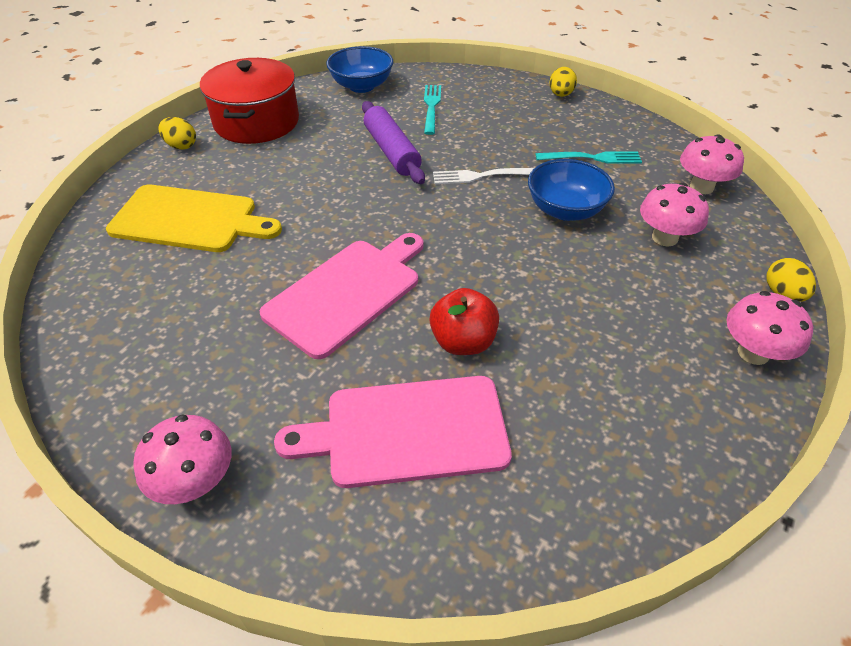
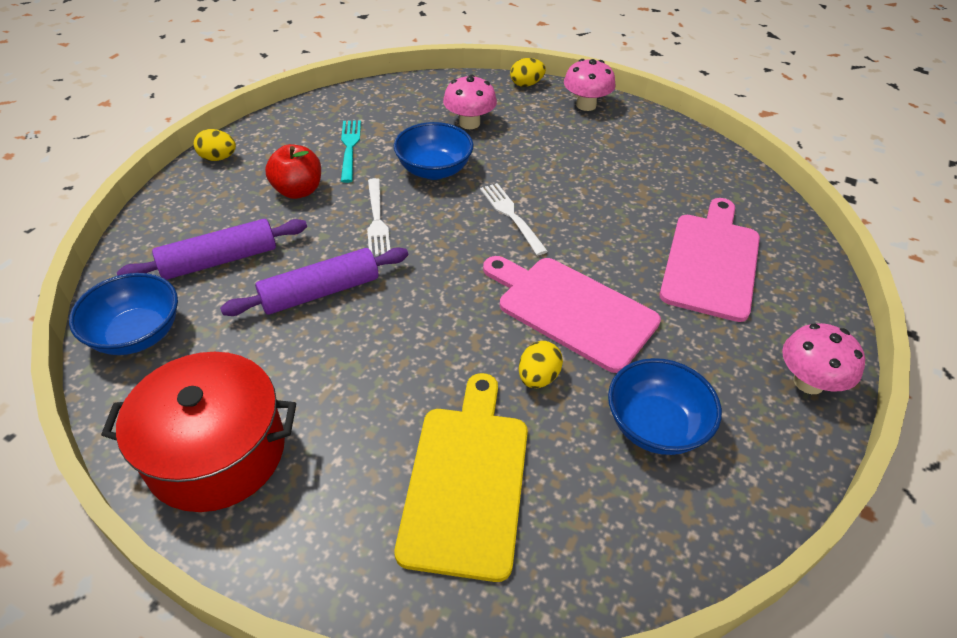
camera: 95 degrees left, 0 degrees up
yellow egg [159,117,196,150] -> yellow egg moved to [519,341,563,388]
pink cutting board [274,376,512,488] -> pink cutting board turned 150 degrees counterclockwise [660,198,760,322]
turquoise fork [424,85,441,135] -> purple rolling pin [117,219,307,280]
red apple [429,288,499,355] -> red apple moved to [265,144,321,199]
pink mushroom [680,134,744,194] -> none
none -> white fork [480,183,548,255]
none -> blue bowl [608,358,722,455]

